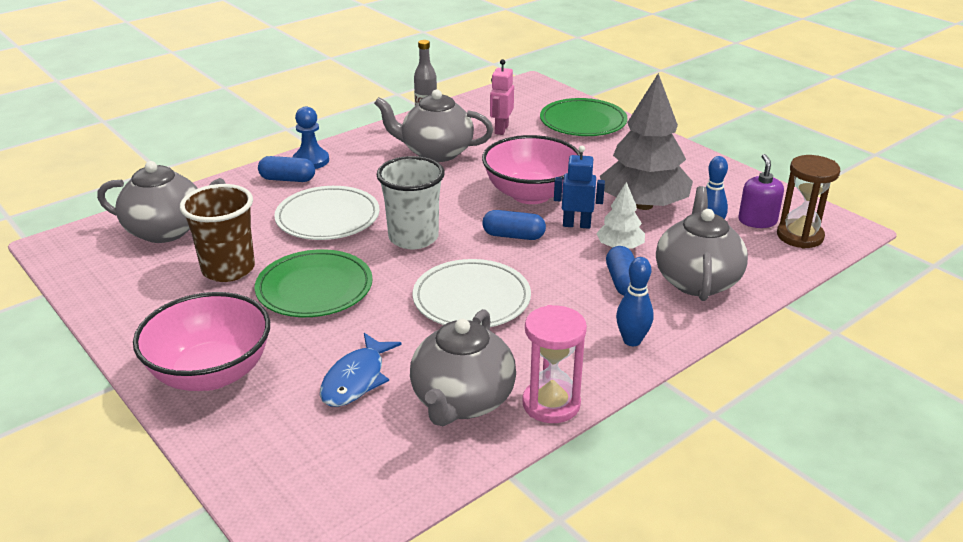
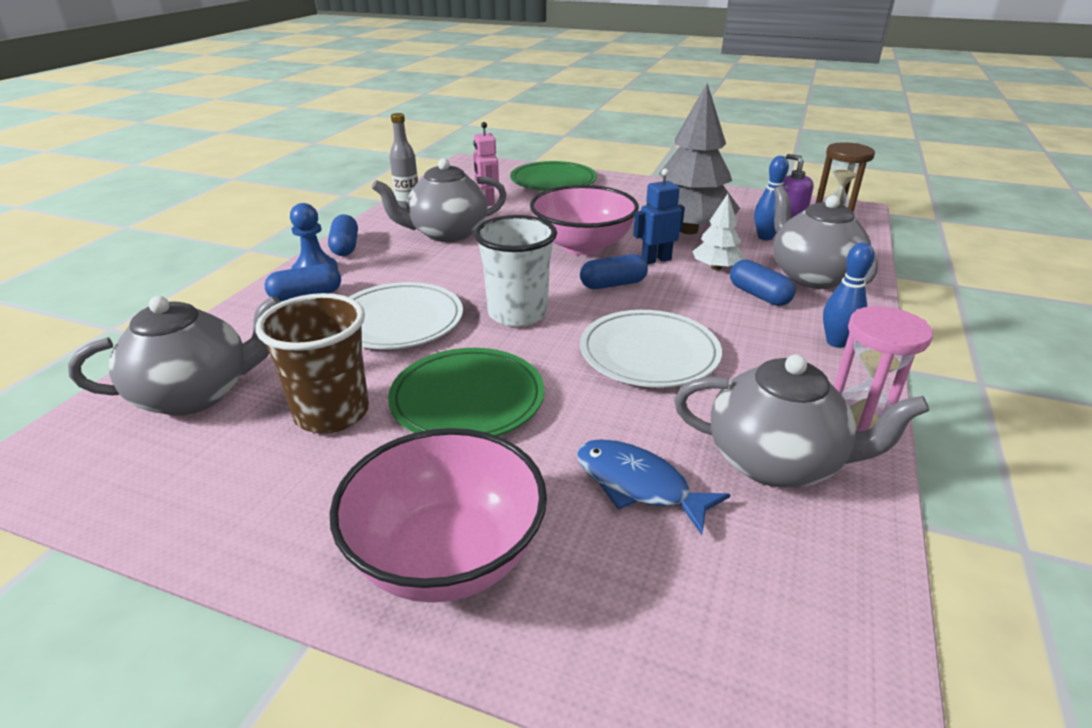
camera: 30 degrees left, 0 degrees up
blue fish [320,333,402,407] -> blue fish turned 135 degrees clockwise [577,439,731,535]
grey teapot [410,309,516,426] -> grey teapot turned 60 degrees counterclockwise [674,354,930,487]
none -> blue capsule [328,214,358,256]

